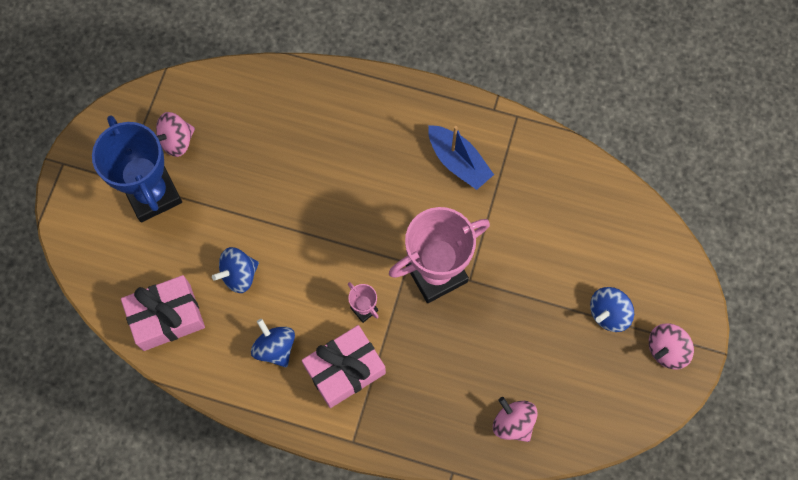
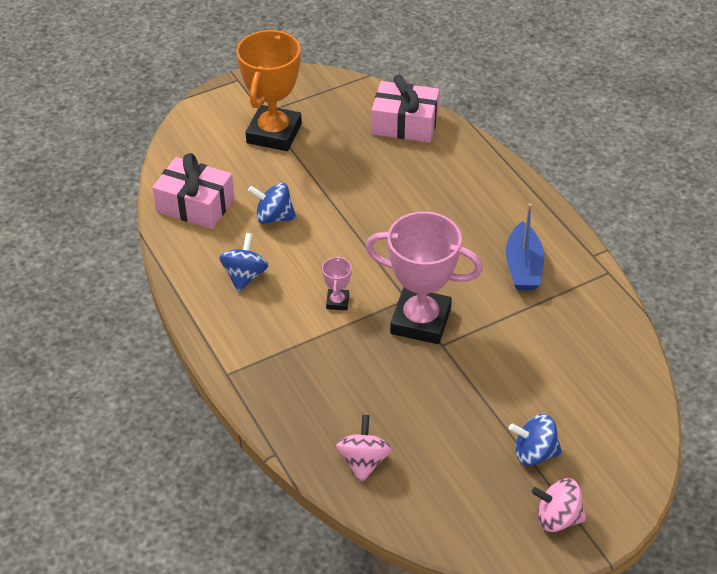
camera: 45 degrees right, 25 degrees down
blue trophy [92,115,182,222] -> orange trophy [236,30,302,151]
pink spinning top [156,112,195,157] -> none
pink gift [302,325,386,408] -> pink gift moved to [371,75,440,143]

